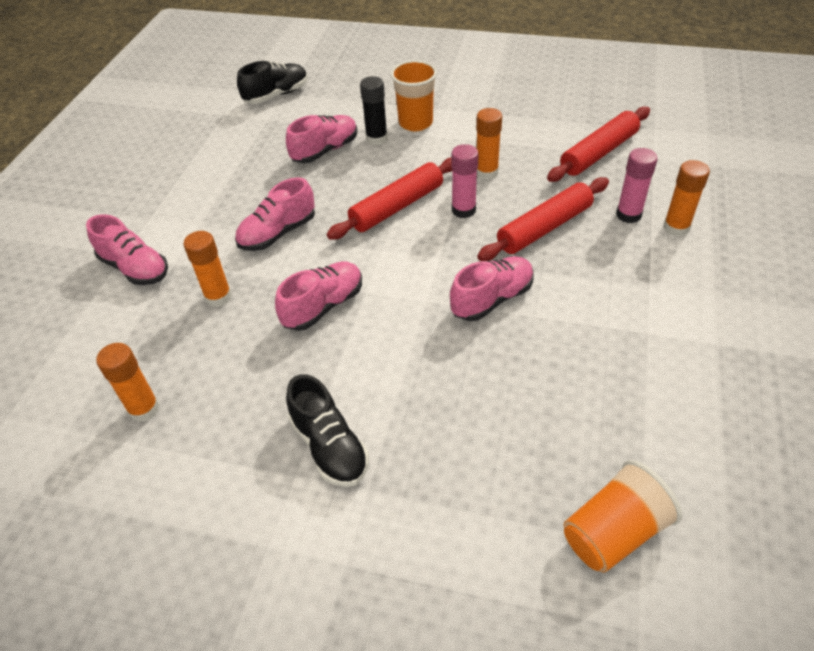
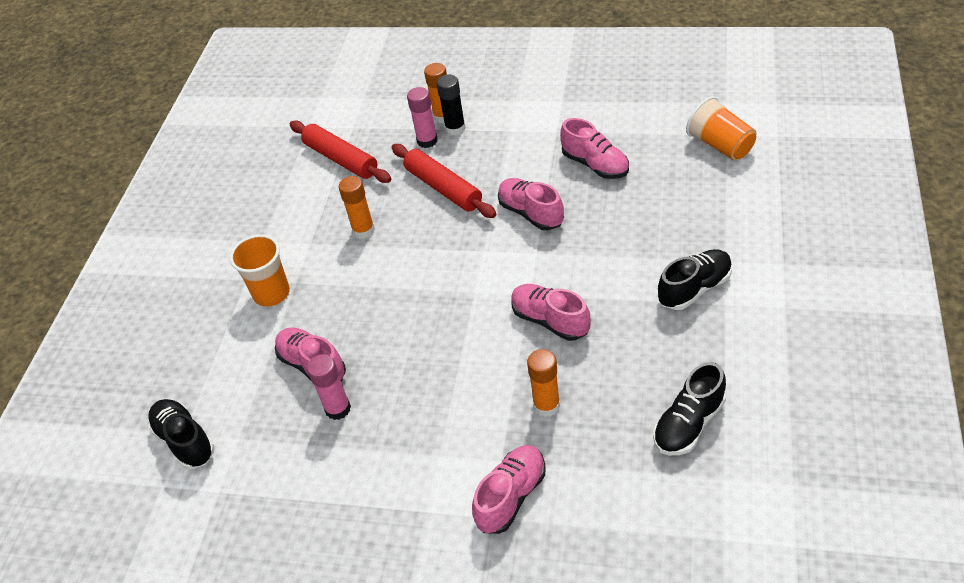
camera: 90 degrees left, 0 degrees up
orange glue stick [96,343,160,422] -> black shoe [653,362,726,455]
pink shoe [235,177,315,251] -> pink shoe moved to [560,118,629,179]
red rolling pin [327,157,452,240] -> none
black glue stick [360,76,388,145] -> black glue stick moved to [436,75,466,135]
pink glue stick [451,144,479,218] -> pink glue stick moved to [307,354,351,420]

